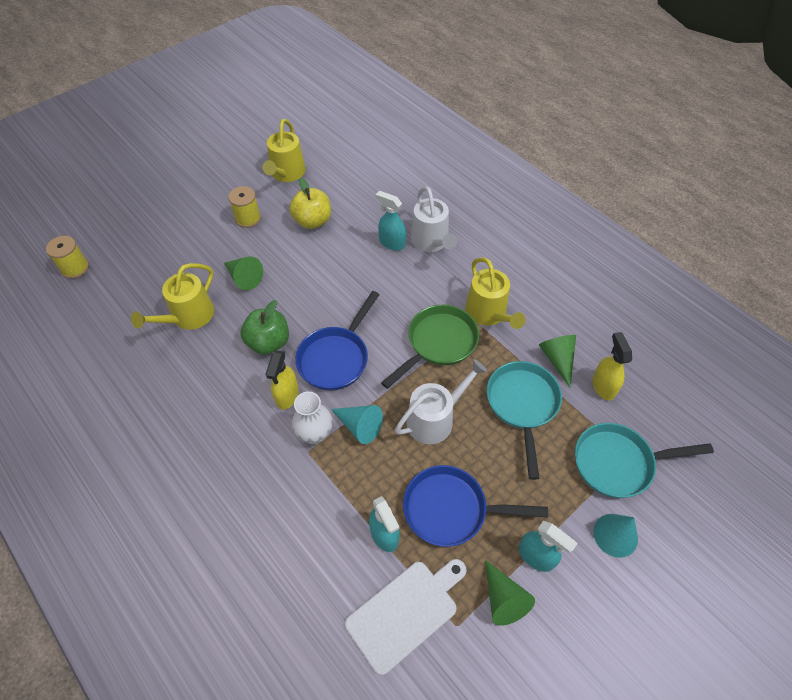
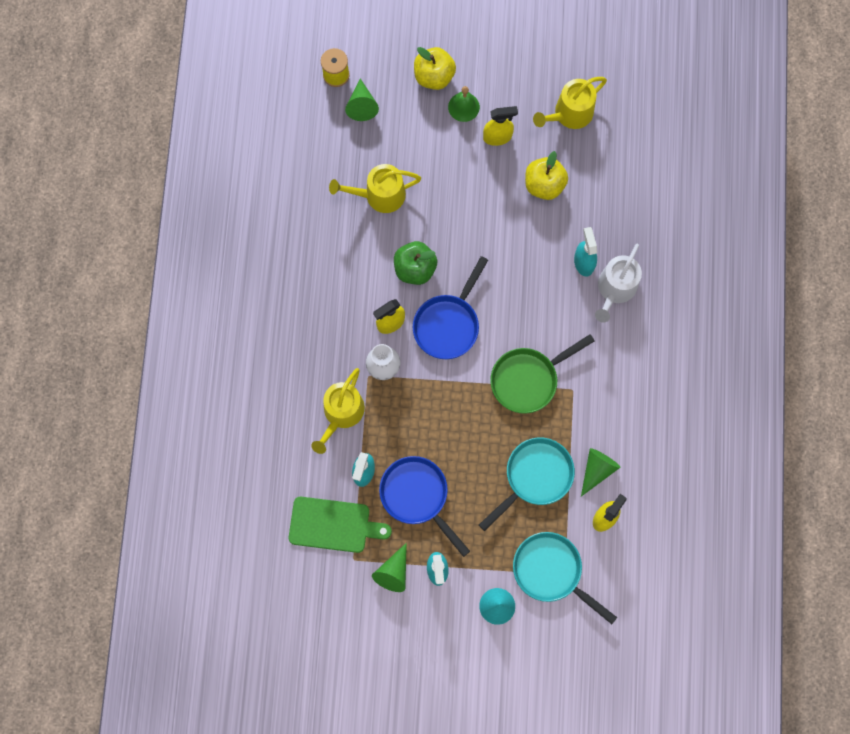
camera: 45 degrees right, 20 degrees up
green cone [224,256,263,290] -> green cone moved to [345,79,379,121]
yellow spool [228,186,261,228] -> yellow spray bottle [483,106,518,146]
blue pan [295,291,379,391] -> blue pan turned 45 degrees counterclockwise [413,256,488,359]
turquoise cone [331,405,383,444] -> none
white cutting board [345,559,467,675] -> green cutting board [289,497,392,553]
green pan [381,305,479,389] -> green pan turned 150 degrees clockwise [490,334,595,414]
white watering can [395,359,487,444] -> none
yellow watering can [465,257,526,329] -> yellow watering can moved to [311,368,365,454]
none -> yellow apple [414,47,456,90]
none -> green bell [448,86,480,122]

